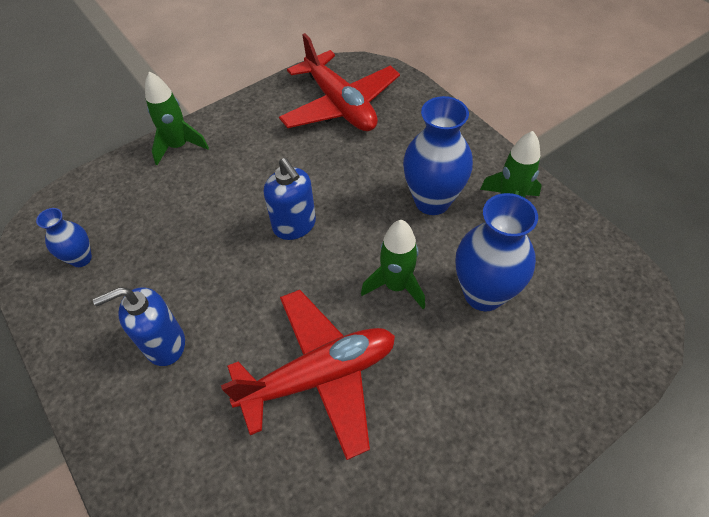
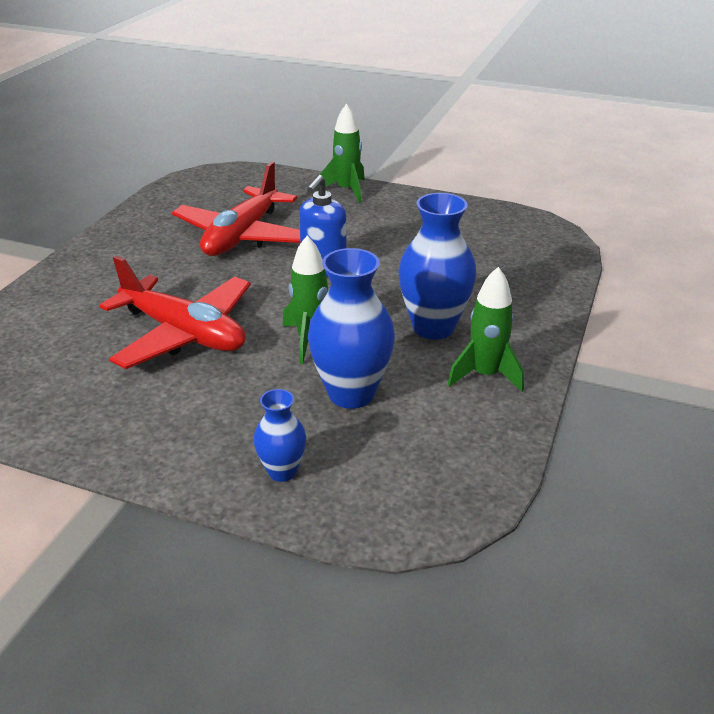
camera: 55 degrees right, 20 degrees down
blue vase [36,208,92,267] -> blue vase moved to [253,389,306,482]
blue soap dispenser [93,287,185,366] -> none
red plane [279,33,400,131] -> red plane moved to [172,162,300,256]

